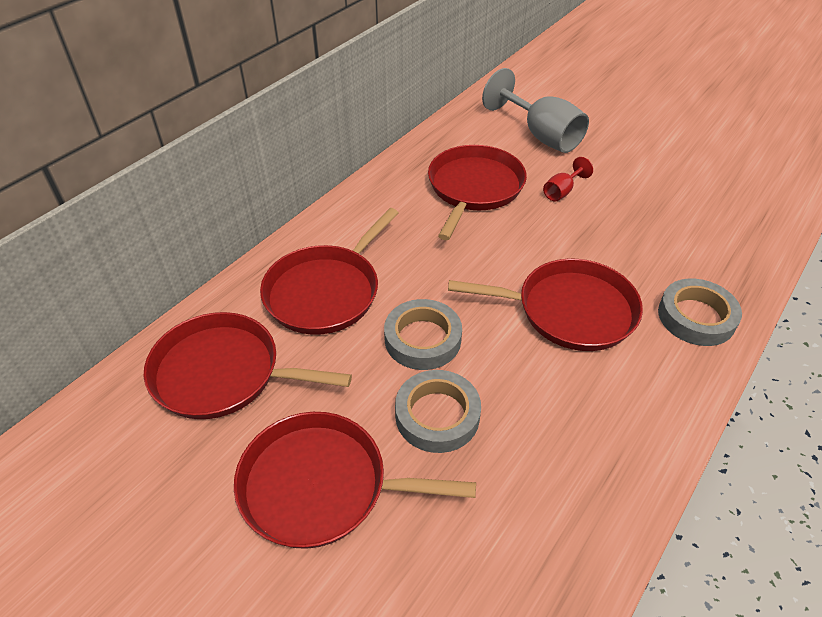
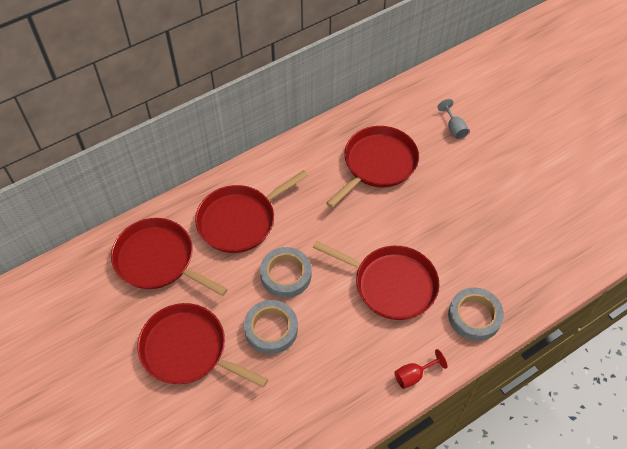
camera: 20 degrees right, 10 degrees up
grey goblet [482,68,589,153] -> grey goblet [437,99,469,139], size x0.48
red goblet [543,157,593,202] -> red goblet moved to [394,349,447,389]

